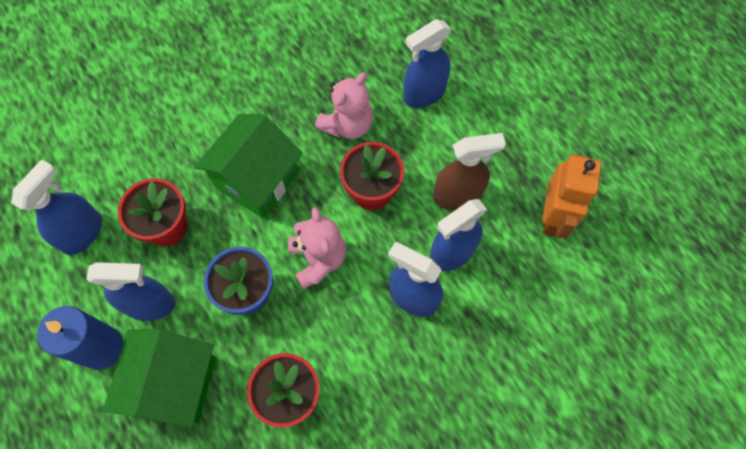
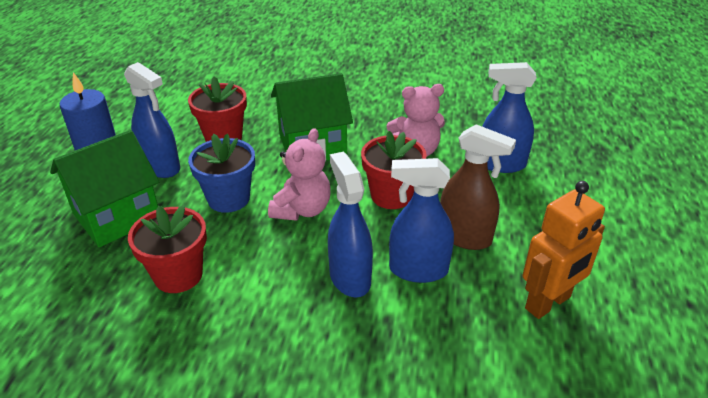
camera: 40 degrees right, 30 degrees down
blue spray bottle [11,159,102,255] -> none

